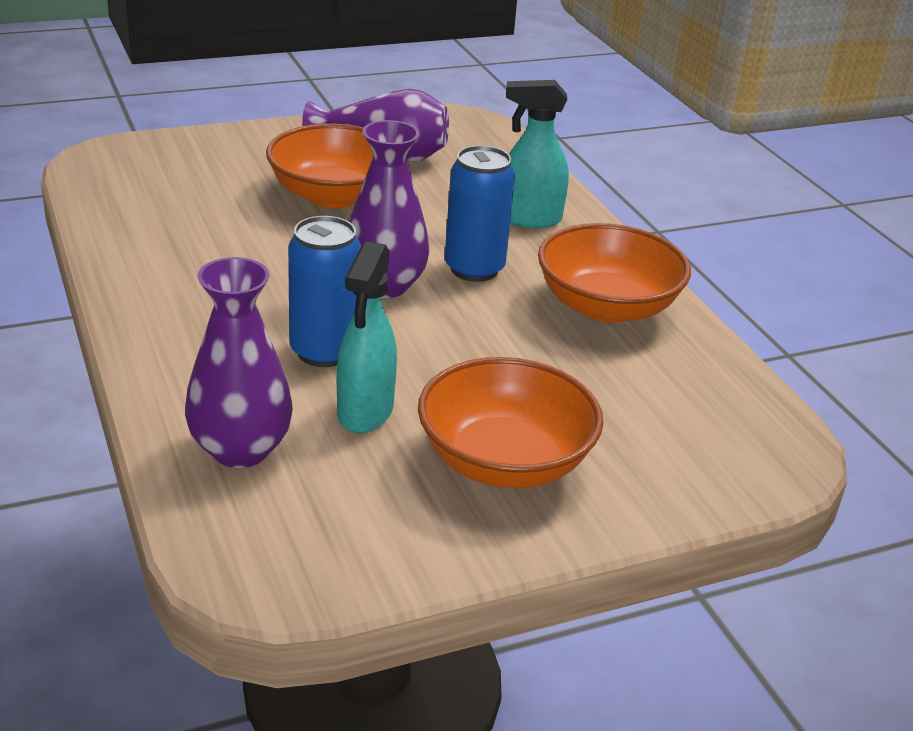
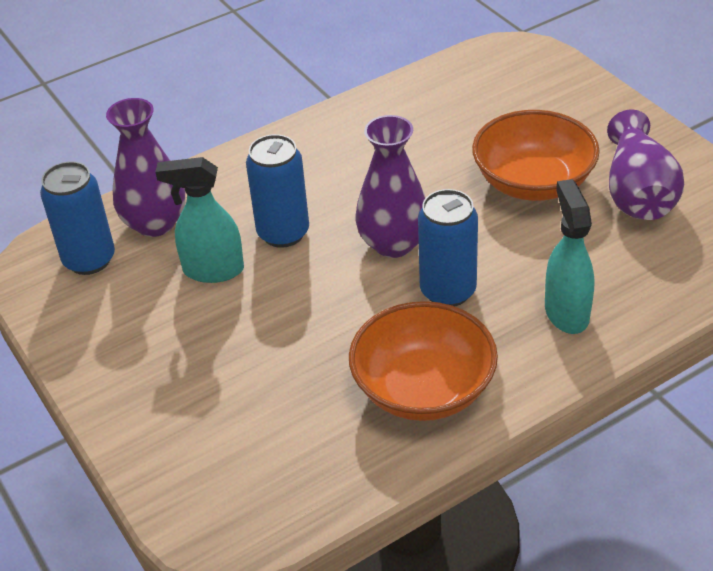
camera: 85 degrees right, 10 degrees up
orange bowl [418,357,604,488] -> none
none -> blue can [40,161,115,275]

